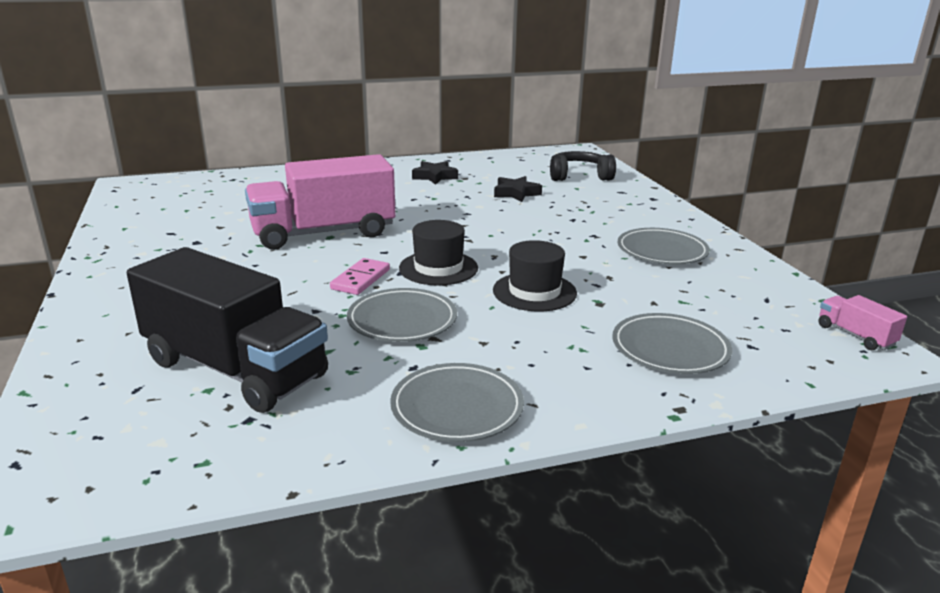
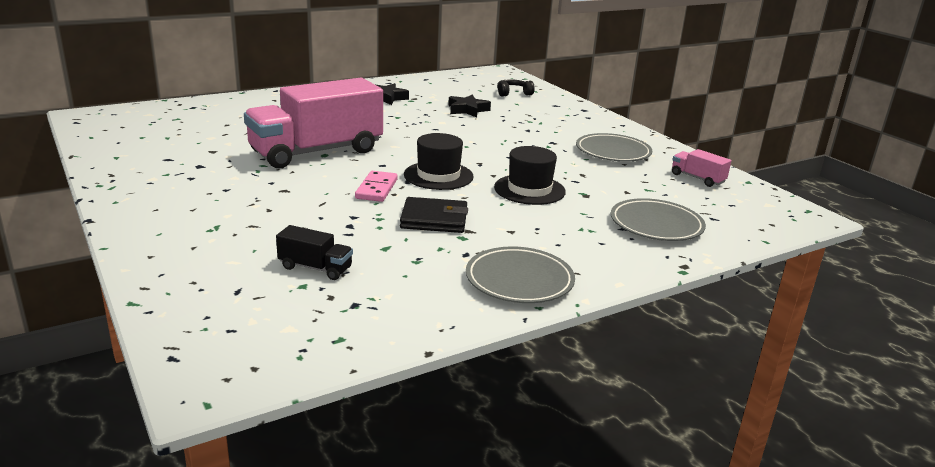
camera: 15 degrees left, 0 degrees up
black truck [127,247,328,413] -> black truck [276,225,353,280], size x0.41
grey plate [347,288,457,342] -> black wallet [400,197,468,233]
black headphones [550,151,616,181] -> black headphones [497,79,535,96], size x0.63
pink truck [818,295,907,351] -> pink truck moved to [672,149,731,187]

